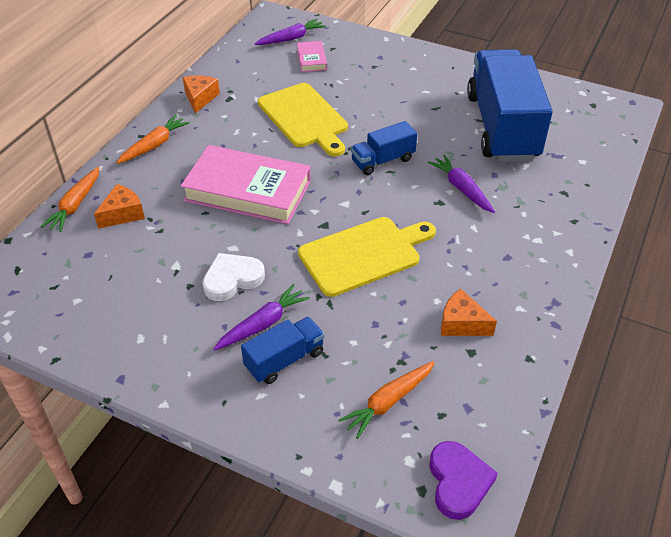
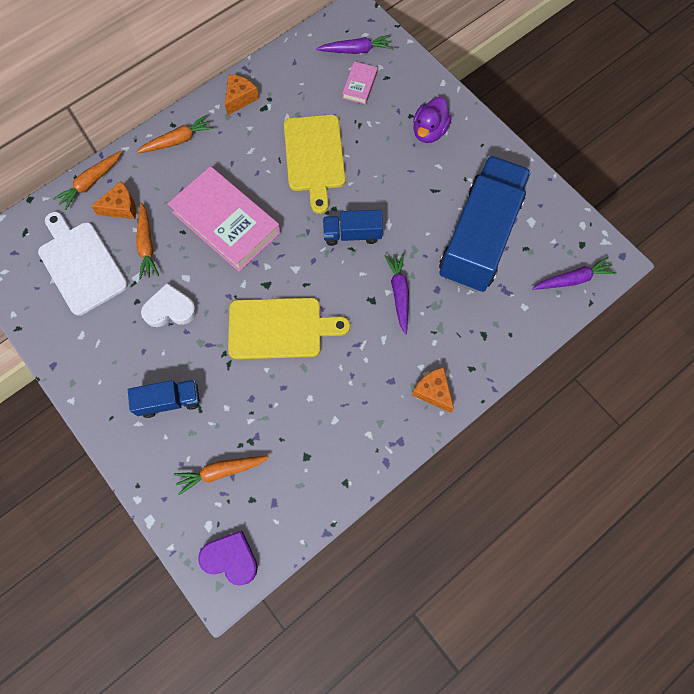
camera: 25 degrees right, 25 degrees up
purple carrot [214,284,310,350] -> purple carrot moved to [532,257,617,290]
purple heart [429,441,498,520] -> purple heart turned 90 degrees counterclockwise [198,531,258,586]
orange cheese [441,289,497,336] -> orange cheese moved to [412,367,454,413]
none -> white cutting board [38,212,128,316]
none -> orange carrot [136,203,159,280]
none -> purple duck [413,97,452,143]

